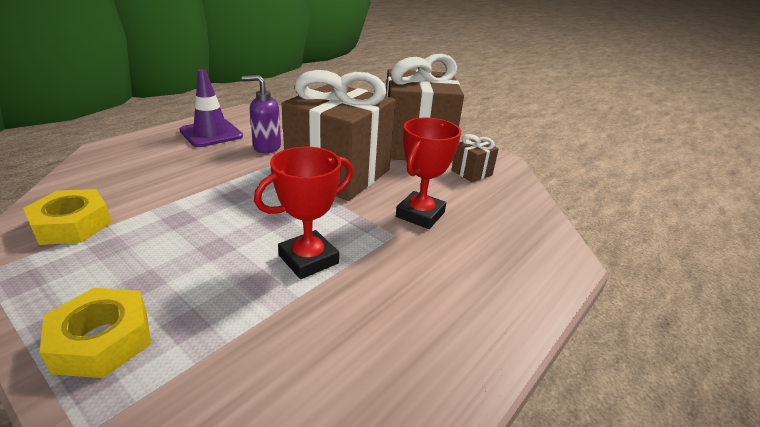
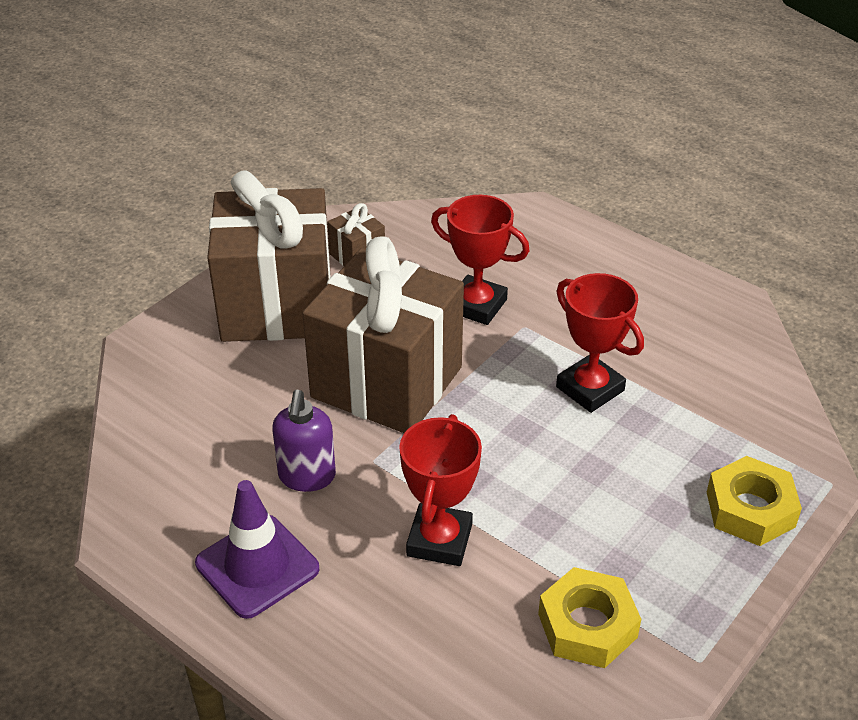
camera: 90 degrees left, 10 degrees up
none -> red trophy [399,414,482,566]

